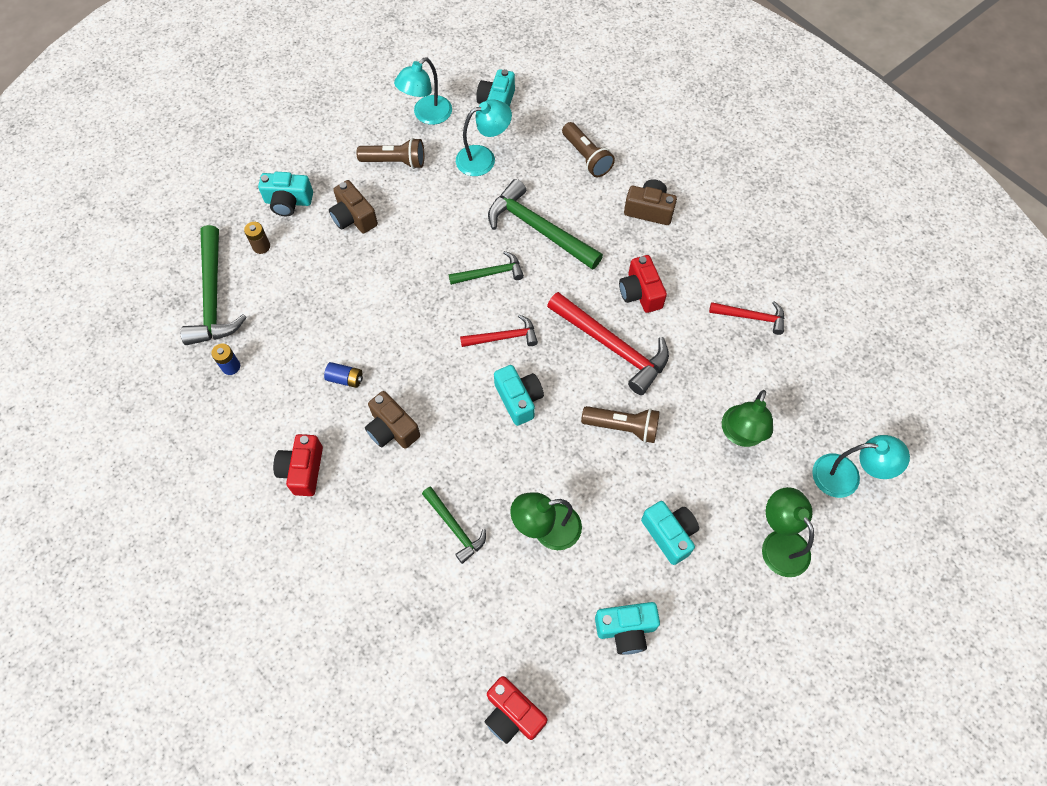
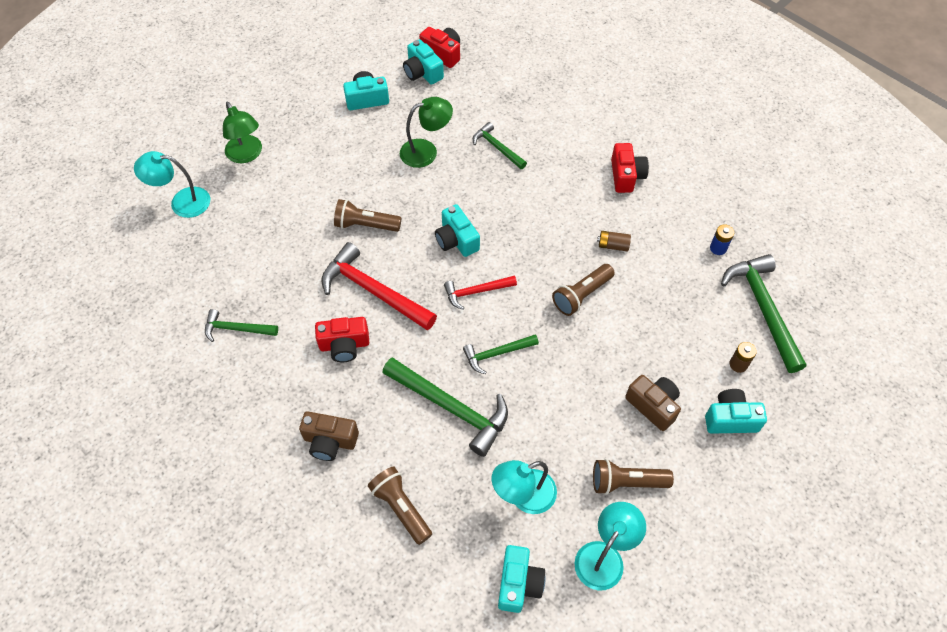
camera: 175 degrees right, 5 degrees down
blue battery [324,362,363,388] -> brown battery [597,231,631,251]
brown camera [365,391,420,449] -> none
red camera [619,255,667,313] -> red camera turned 105 degrees clockwise [315,317,369,362]
turquoise camera [641,501,699,565] -> turquoise camera moved to [403,39,444,85]
red hammer [709,301,785,335] -> green hammer [205,309,278,342]
green lamp [722,390,773,447] -> none
none -> brown flashlight [552,264,615,316]

